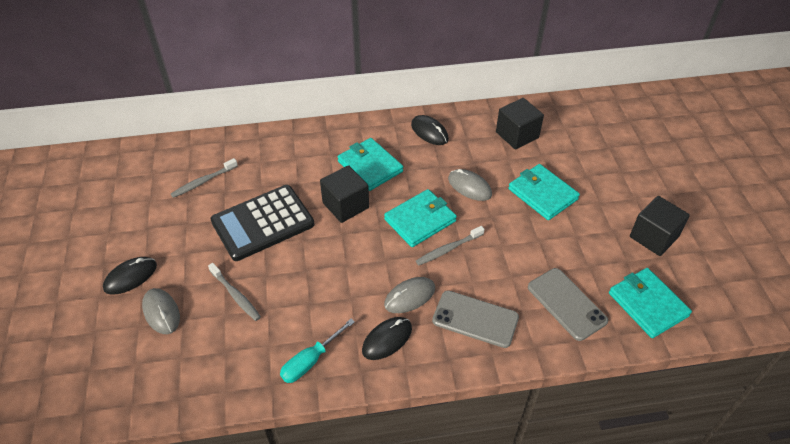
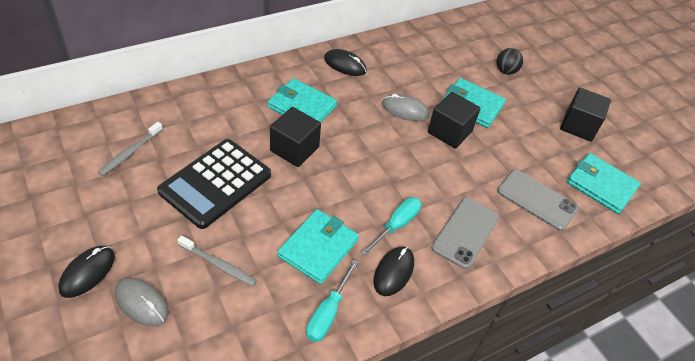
camera: 25 degrees left, 0 degrees up
turquoise wallet [384,189,457,247] -> turquoise wallet moved to [277,209,359,284]
grey mouse [384,277,435,313] -> turquoise screwdriver [361,197,421,256]
grey toothbrush [416,226,485,265] -> none
grey phone [432,291,519,348] -> grey phone turned 60 degrees counterclockwise [431,198,499,269]
black cube [496,98,544,150] -> black cube moved to [428,92,481,149]
none -> black ball [496,48,523,75]

